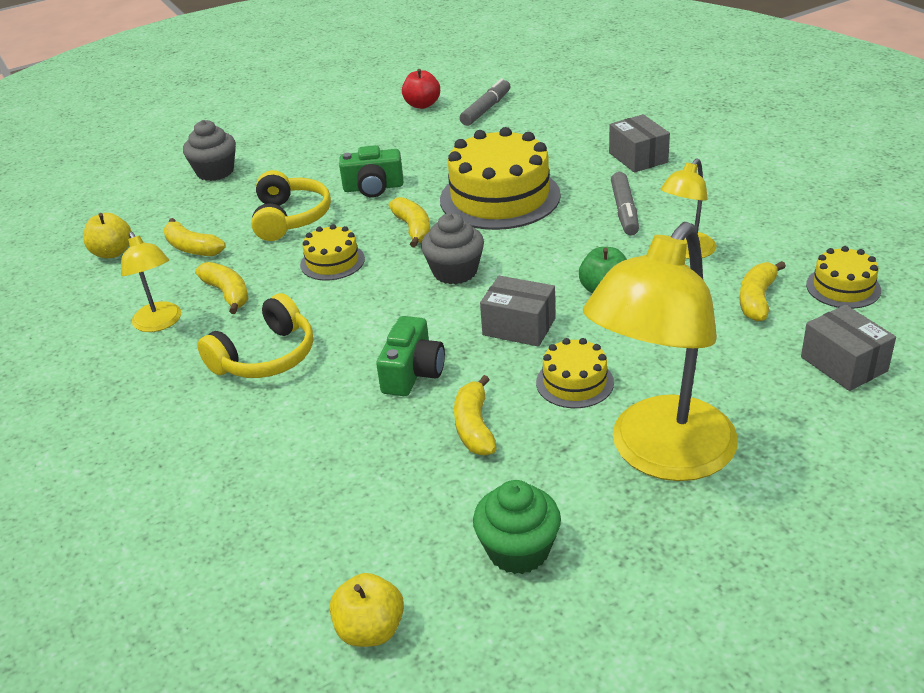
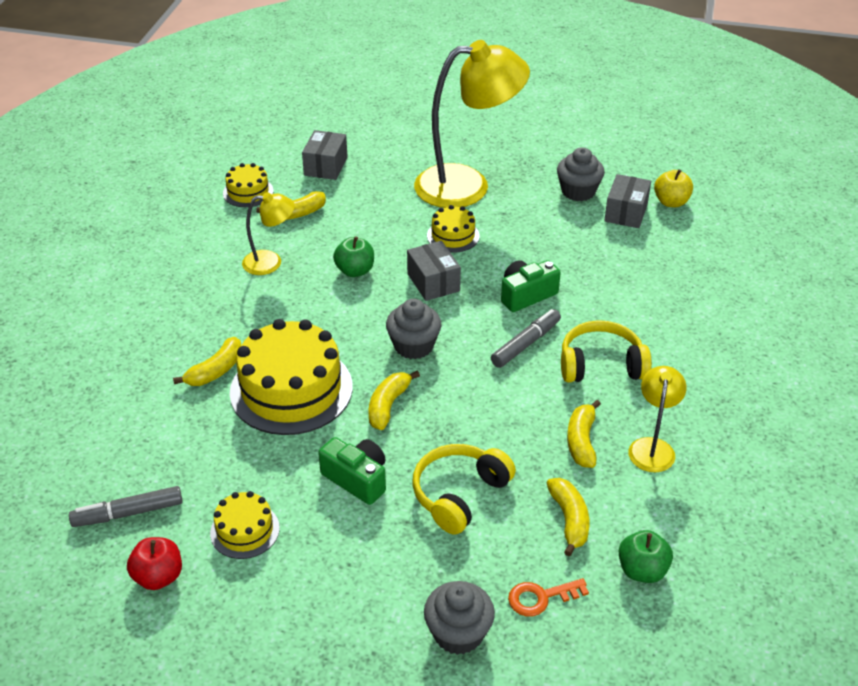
camera: 140 degrees left, 5 degrees up
yellow apple [83,213,131,258] -> green apple [619,530,673,583]
yellow cake [300,224,365,280] -> yellow cake moved to [210,491,280,559]
yellow banana [454,375,497,456] -> yellow banana moved to [173,337,241,386]
green cupcake [473,480,561,574] -> grey cupcake [557,147,605,201]
grey box [609,114,670,173] -> grey box moved to [604,174,651,228]
grey marker [611,172,639,235] -> grey marker moved to [491,309,561,368]
none -> orange key [508,578,589,617]

